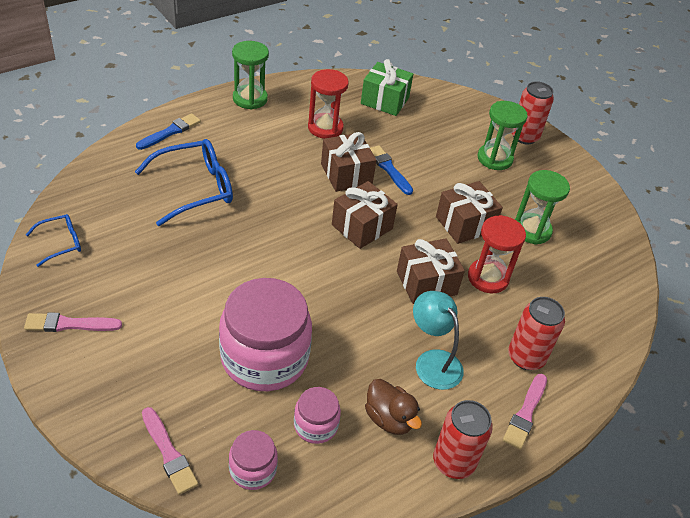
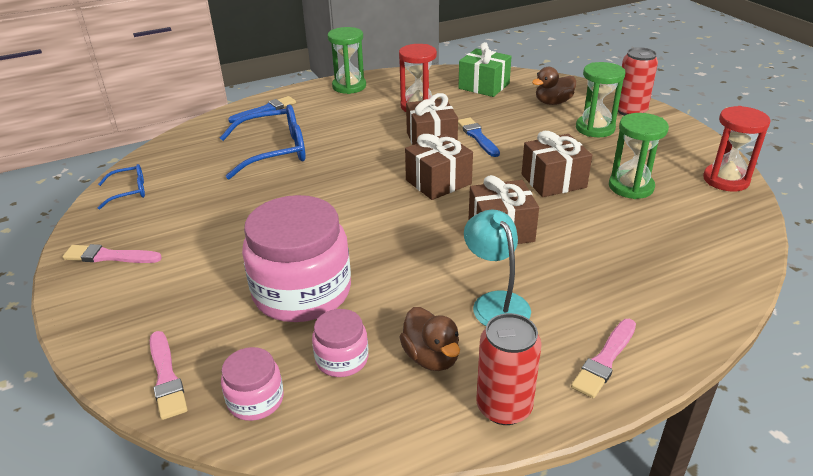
camera: 15 degrees right, 10 degrees down
red hourglass [468,215,526,293] -> red hourglass moved to [703,106,771,192]
red can [508,297,565,370] -> none
none -> brown duck [532,67,576,105]

